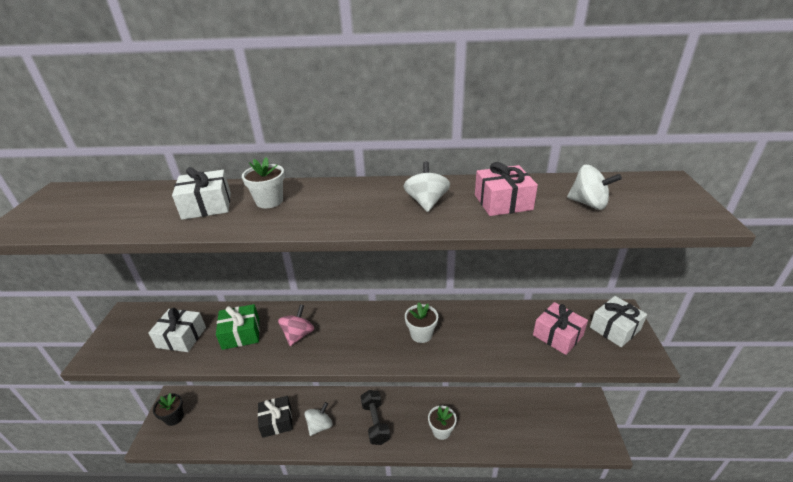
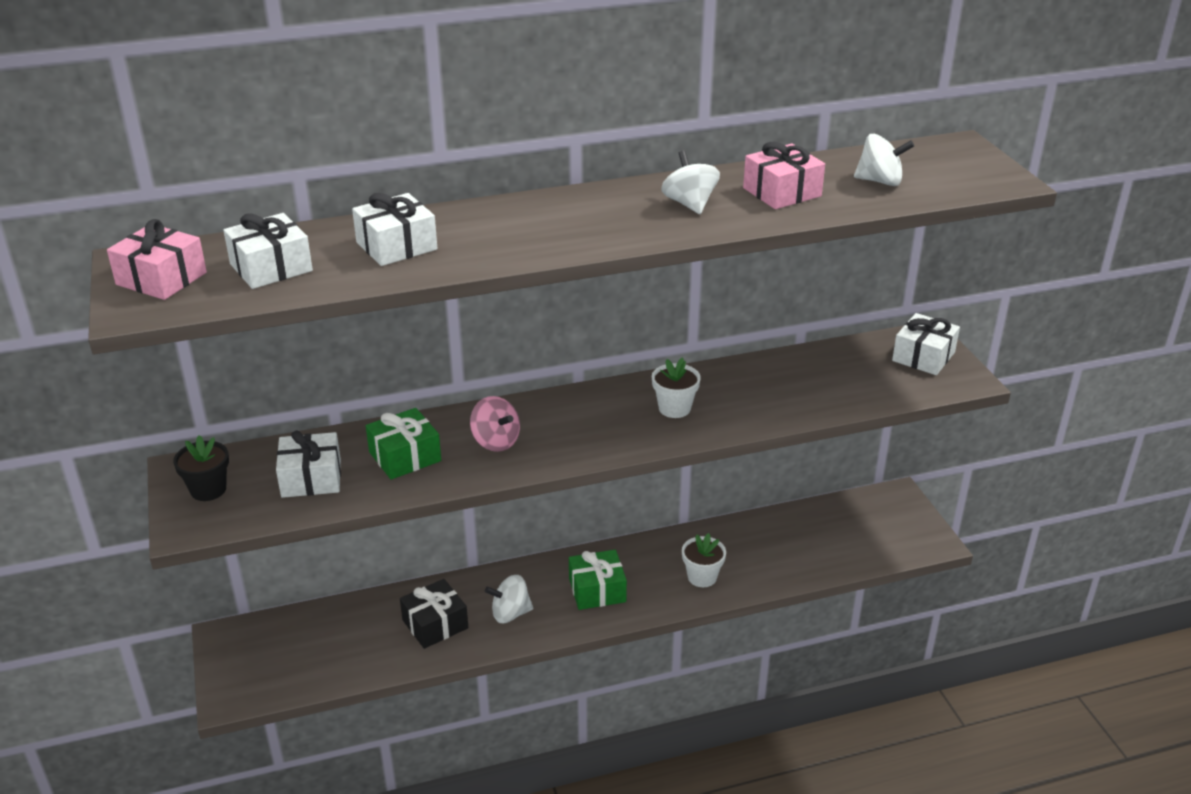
camera: 20 degrees left, 0 degrees up
black flower pot [153,393,184,426] -> black flower pot moved to [173,435,229,501]
white flower pot [242,157,285,208] -> none
pink spinning top [278,304,314,346] -> pink spinning top turned 135 degrees clockwise [470,396,520,452]
white spinning top [305,402,333,436] -> white spinning top turned 120 degrees counterclockwise [485,575,533,623]
black dumbbell [361,390,390,445] -> green gift [569,550,627,610]
pink gift [533,302,588,355] -> pink gift moved to [107,219,207,300]
none -> white gift [223,213,313,289]

